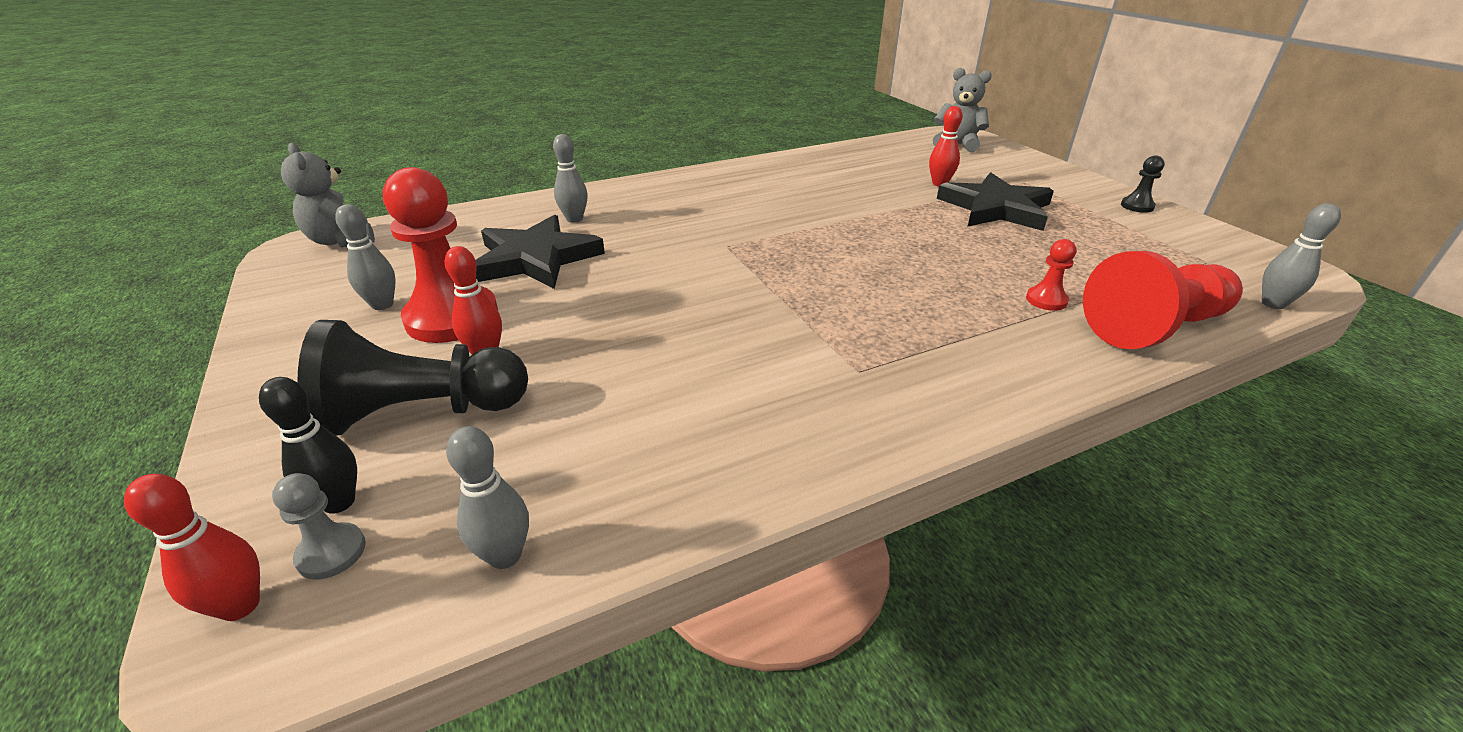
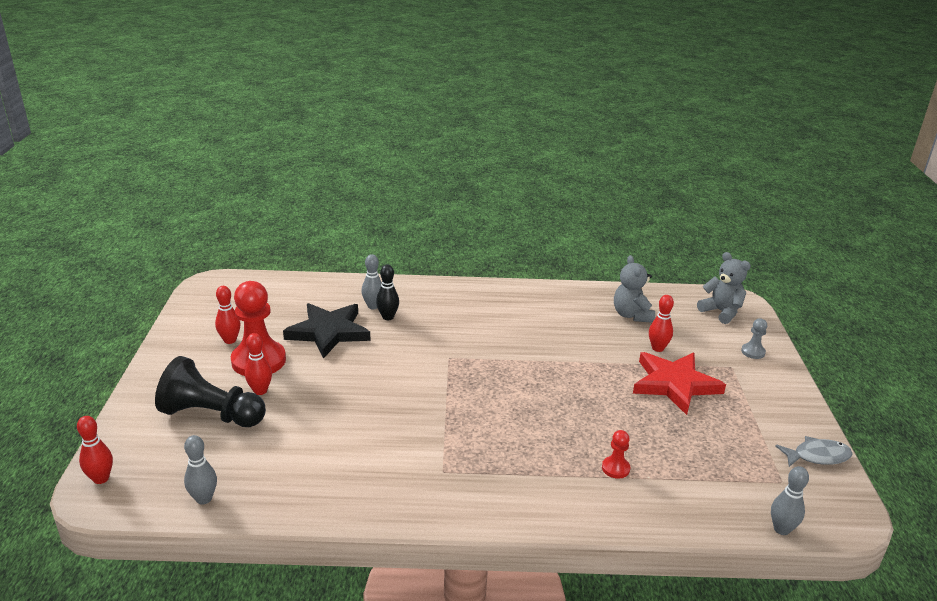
camera: 25 degrees right, 5 degrees down
black bowling pin [259,377,357,514] -> black bowling pin moved to [376,265,399,320]
grey pawn [272,473,366,580] -> grey pawn moved to [741,318,767,359]
grey teddy bear [281,143,375,247] -> grey teddy bear moved to [614,255,655,323]
grey bowling pin [335,204,396,310] -> red bowling pin [215,286,240,344]
black star [937,172,1054,231] -> red star [633,352,726,415]
red pawn [1083,251,1243,349] -> none
black pawn [1121,155,1165,213] -> none
none -> grey fish [775,436,853,467]

